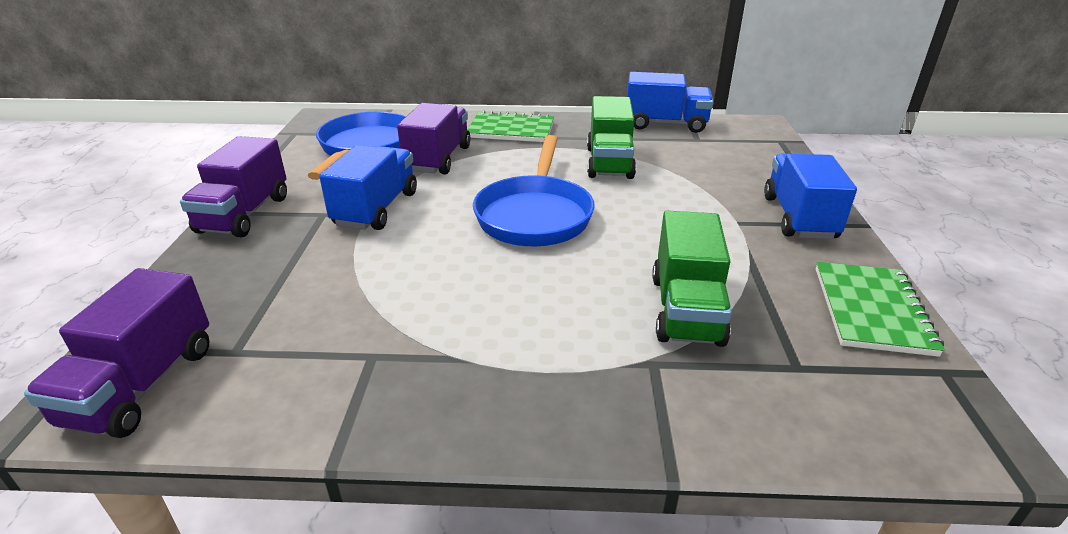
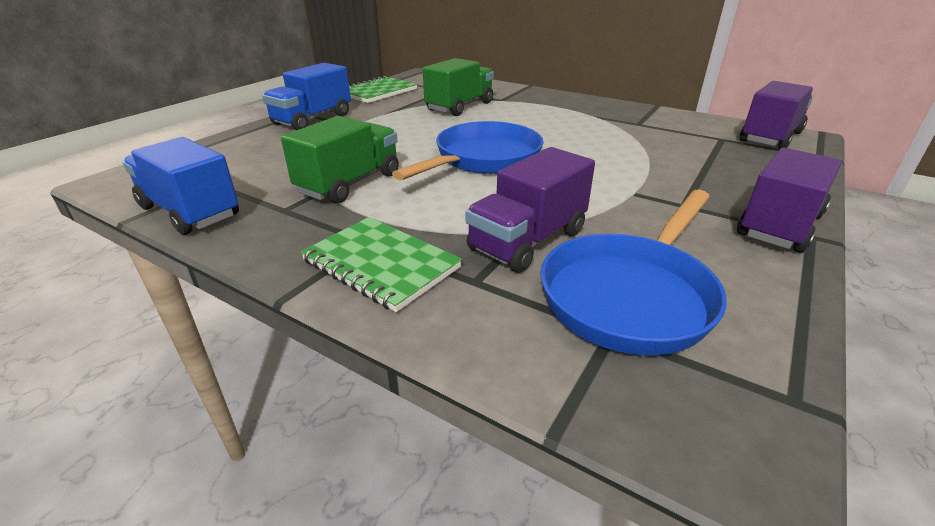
camera: 150 degrees left, 0 degrees up
blue truck [319,145,417,230] -> none

